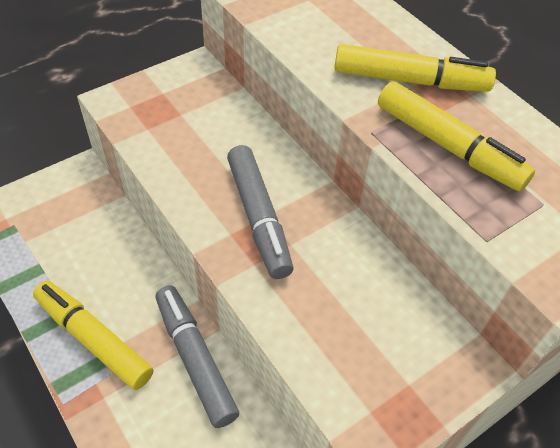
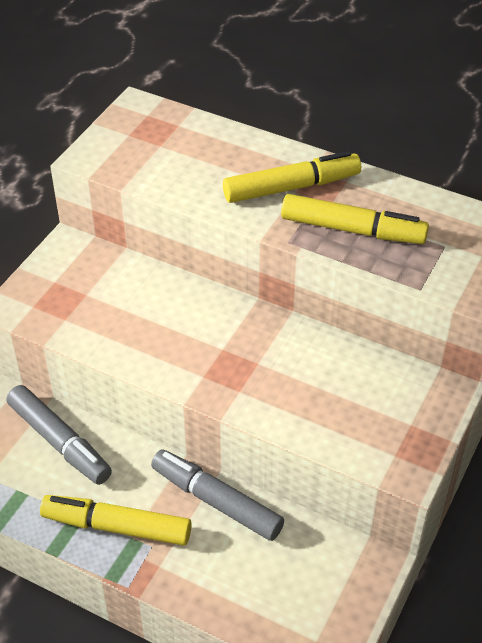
camera: 25 degrees left, 5 degrees down
grey marker [227,145,293,279] -> grey marker moved to [6,385,112,485]

